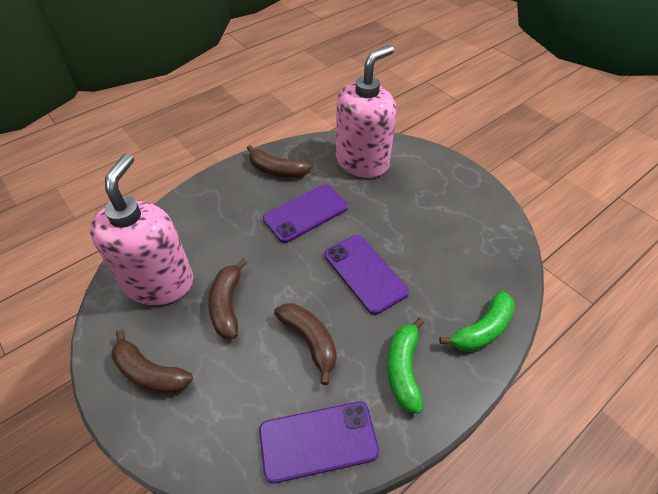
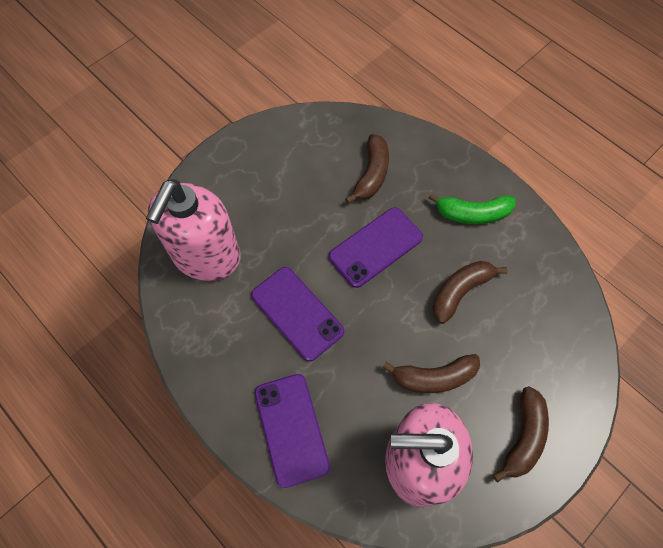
camera: 95 degrees left, 15 degrees up
brown banana [247,145,312,177] -> brown banana moved to [345,134,389,204]
purple phone [259,402,379,483] -> purple phone moved to [255,374,330,488]
pink soap dispenser [336,45,396,178] -> pink soap dispenser turned 105 degrees counterclockwise [146,179,241,281]
green banana [439,291,515,352] -> none

